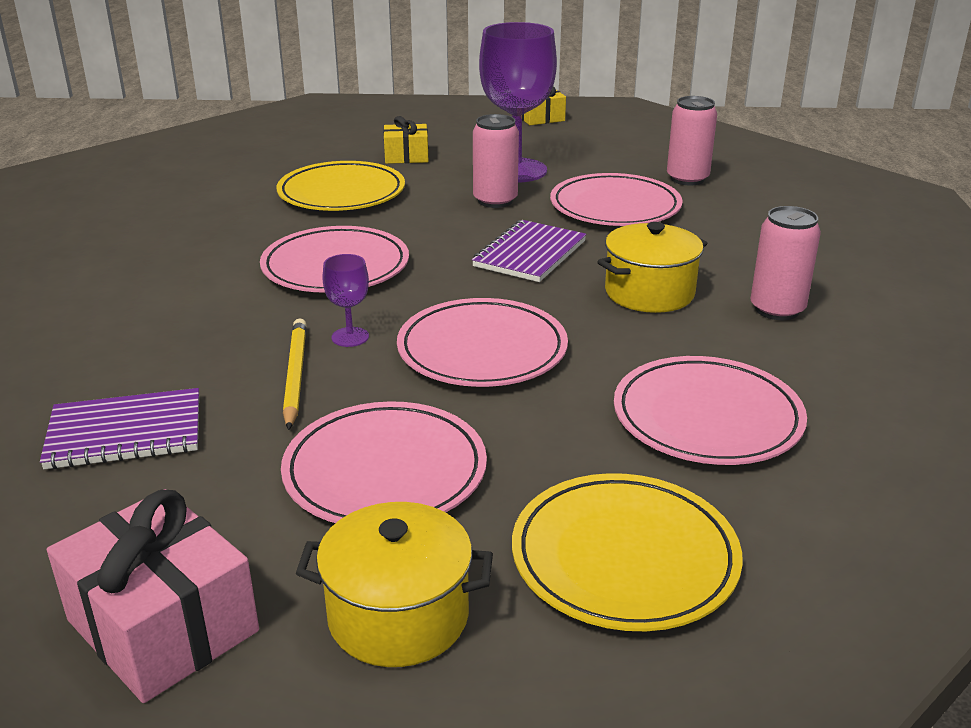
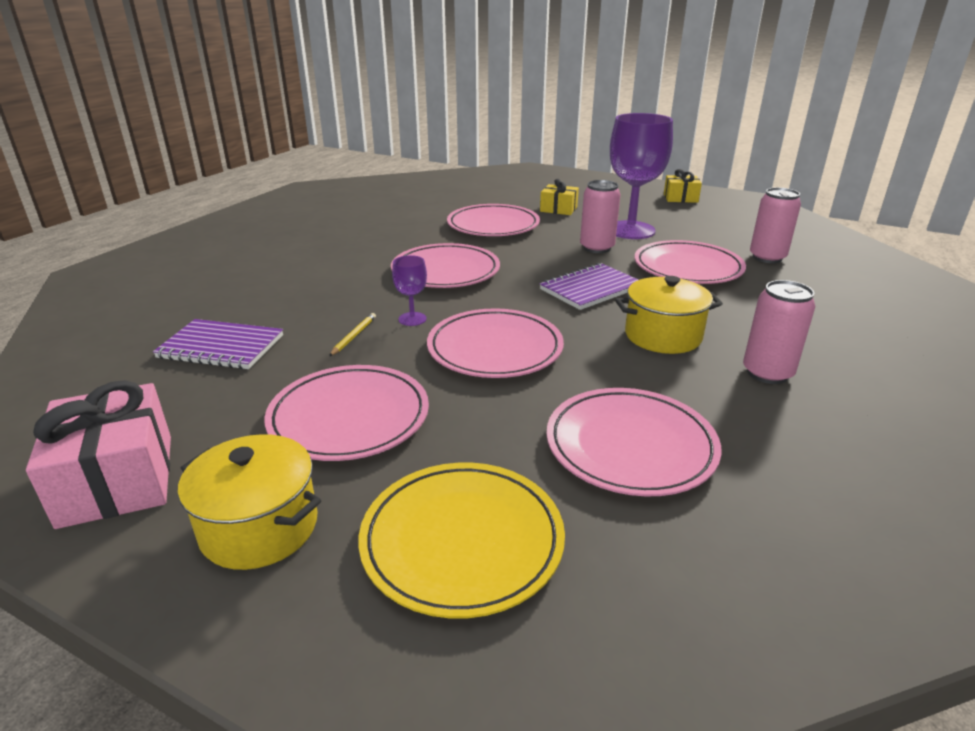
camera: 25 degrees right, 0 degrees up
yellow plate [277,161,405,211] -> pink plate [447,204,540,236]
yellow pencil [283,318,307,430] -> yellow pencil [329,313,376,356], size x0.61

